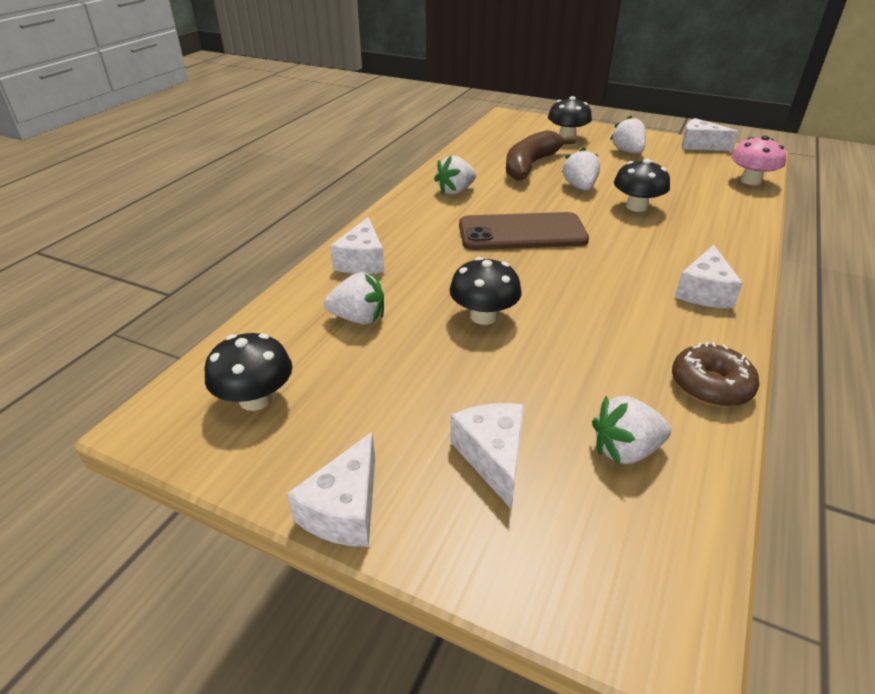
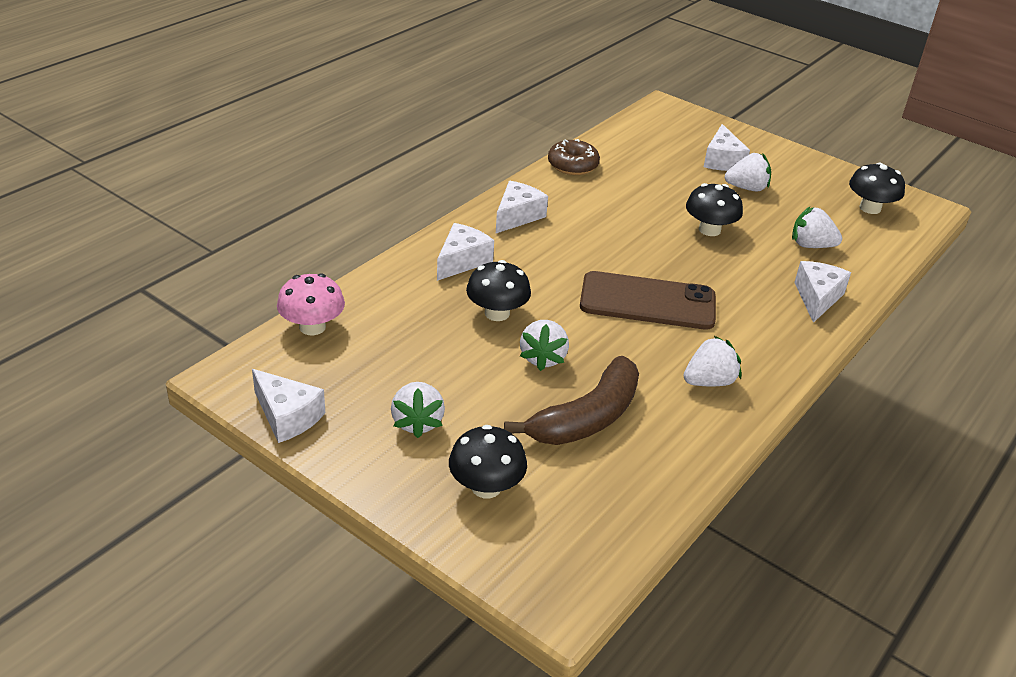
camera: 170 degrees left, 0 degrees up
white cheese [287,432,375,547] -> white cheese moved to [437,223,494,281]
white strawberry [592,396,671,465] -> white strawberry moved to [725,153,771,192]

